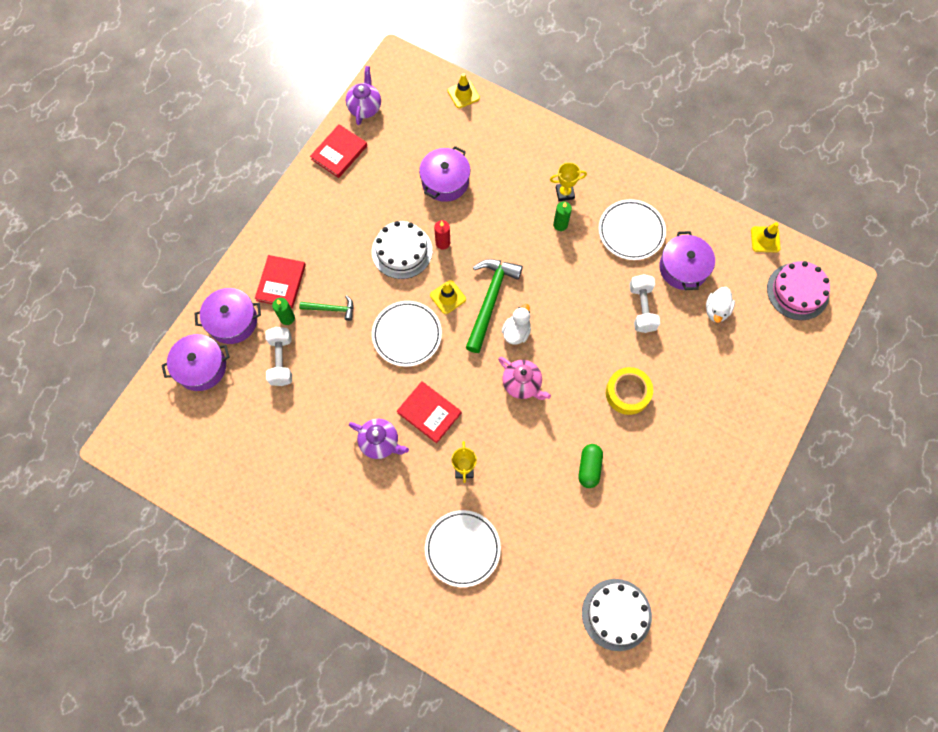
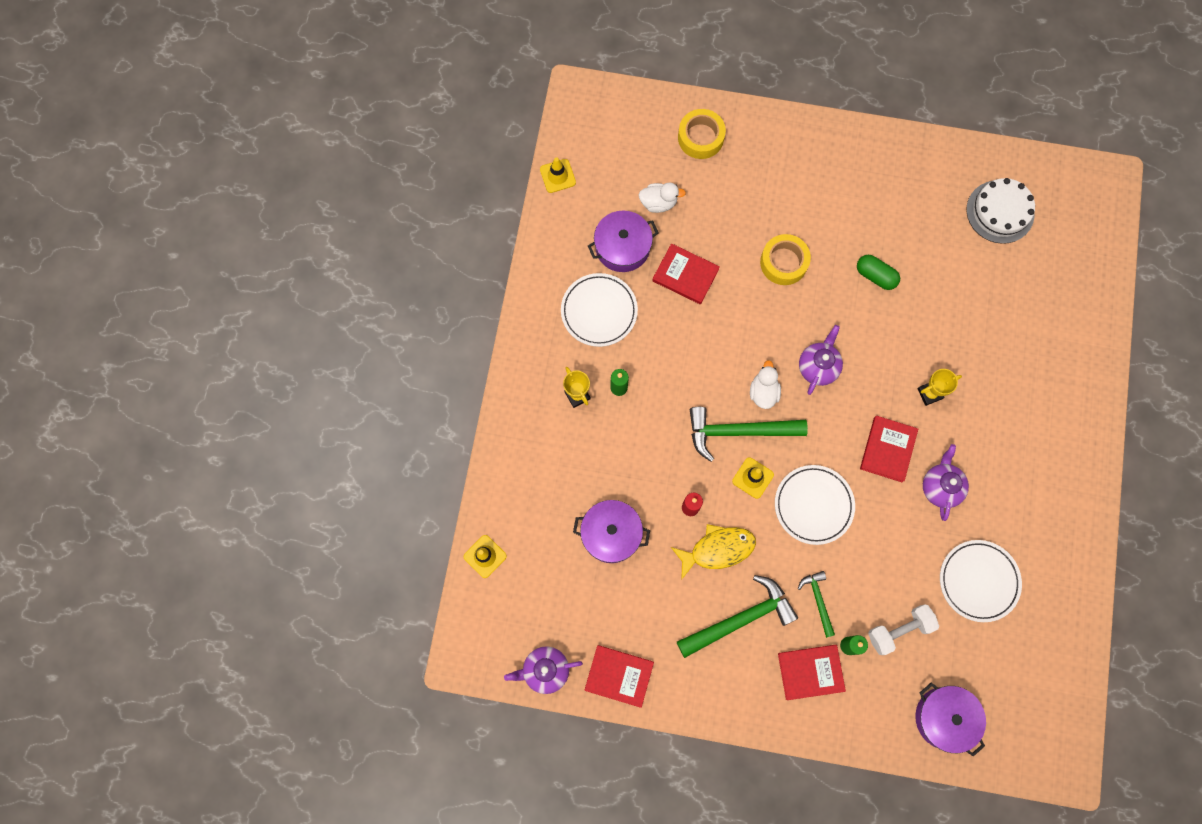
camera: 110 degrees left, 5 degrees up
purple pot [195,288,261,344] -> none
white cake [372,221,432,279] -> yellow fish [671,524,756,580]
white plate [425,510,501,587] -> white plate moved to [940,540,1022,622]
pink teapot [498,357,551,400] -> purple teapot [799,325,843,395]
white duck [502,304,531,345] -> white duck turned 90 degrees clockwise [750,360,781,409]
green capsule [579,444,603,488] -> green capsule turned 45 degrees clockwise [857,255,900,290]
white dumbbell [629,274,660,333] -> red book [652,243,720,304]
pink cake [767,261,830,320] -> none
none -> green hammer [677,575,798,658]
none -> yellow tape [678,109,726,159]

